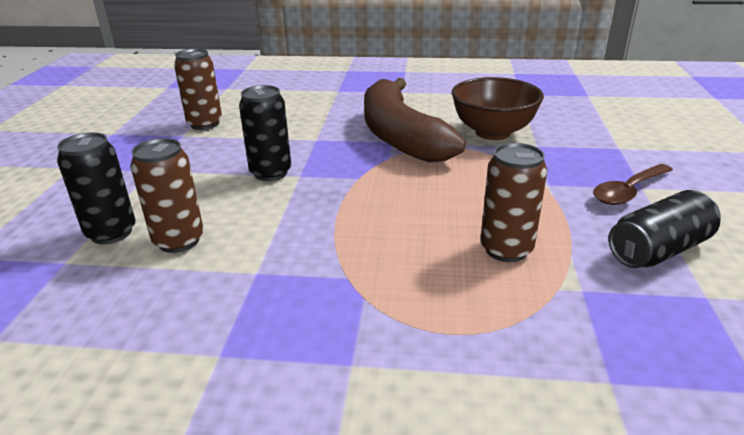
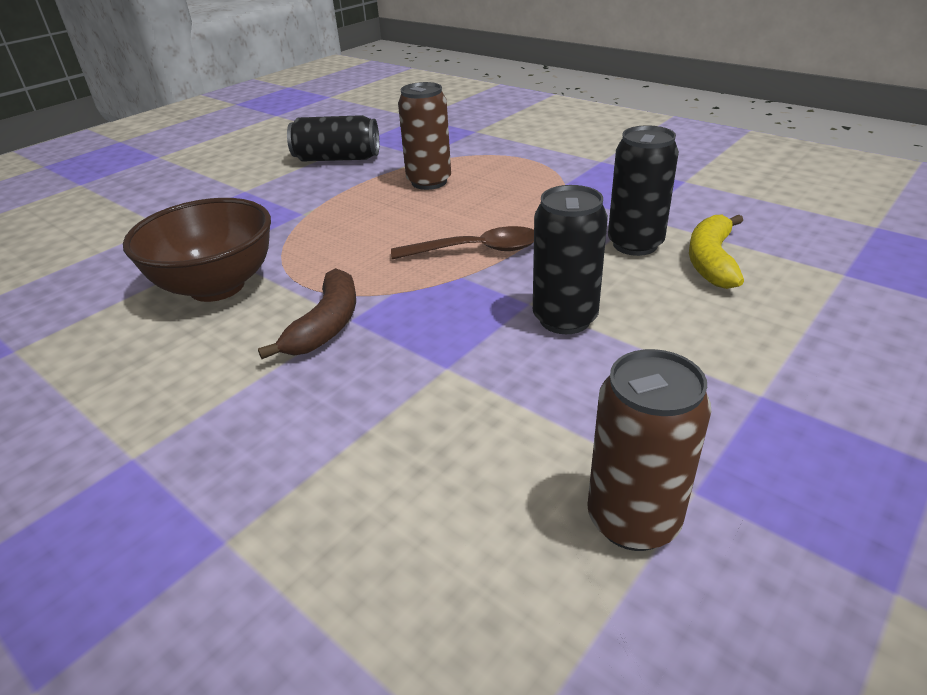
camera: 145 degrees left, 5 degrees up
black can [57,132,136,244] -> black can moved to [608,125,679,256]
brown can [130,138,204,253] -> yellow banana [689,215,744,289]
brown banana [364,78,466,162] -> brown banana [258,268,356,359], size x0.48
brown spoon [593,164,673,205] -> brown spoon moved to [391,226,534,259]

